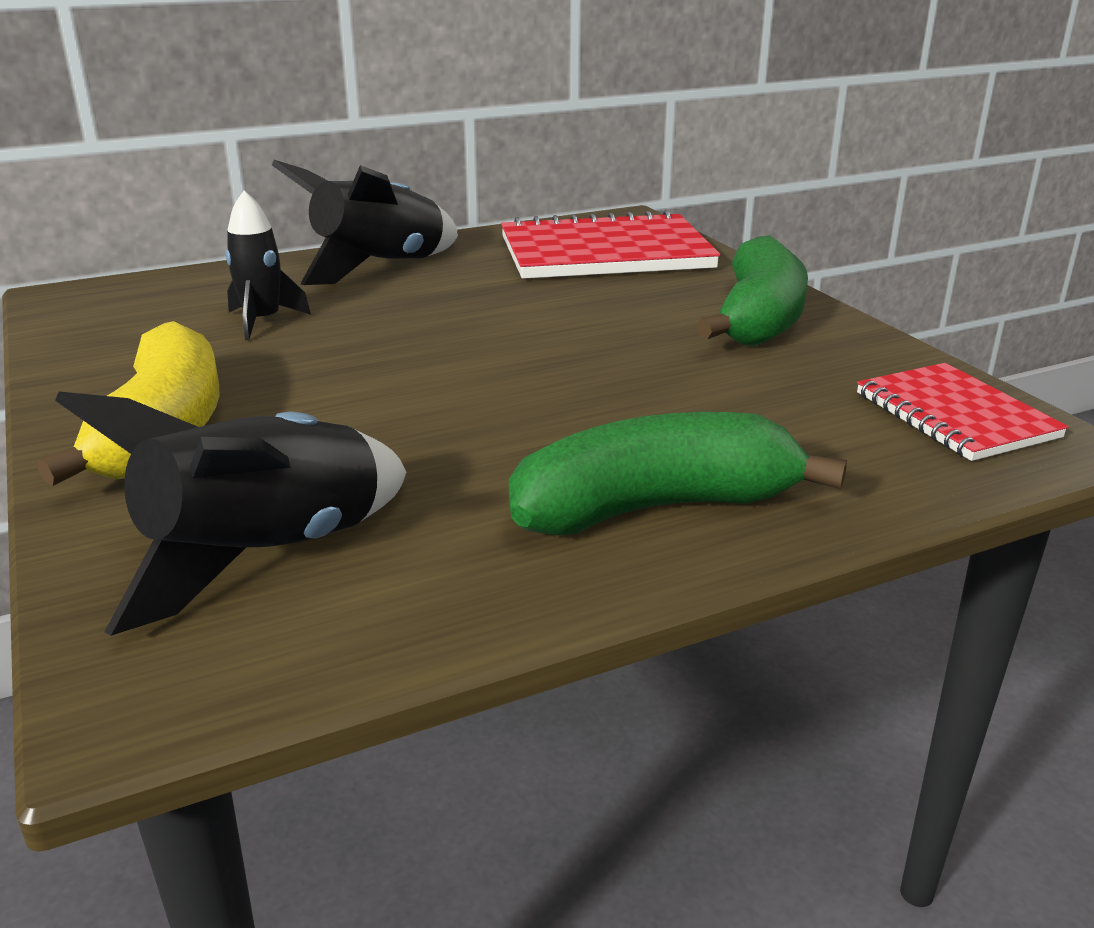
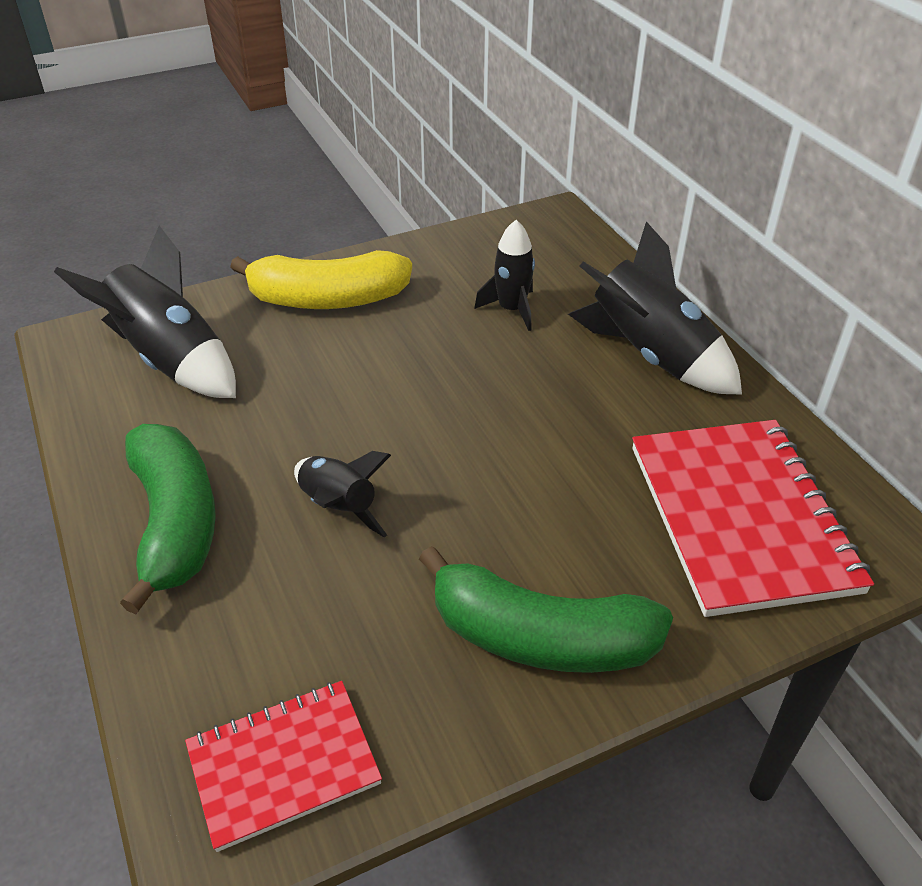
camera: 90 degrees right, 15 degrees up
none -> black rocket [294,451,391,538]

